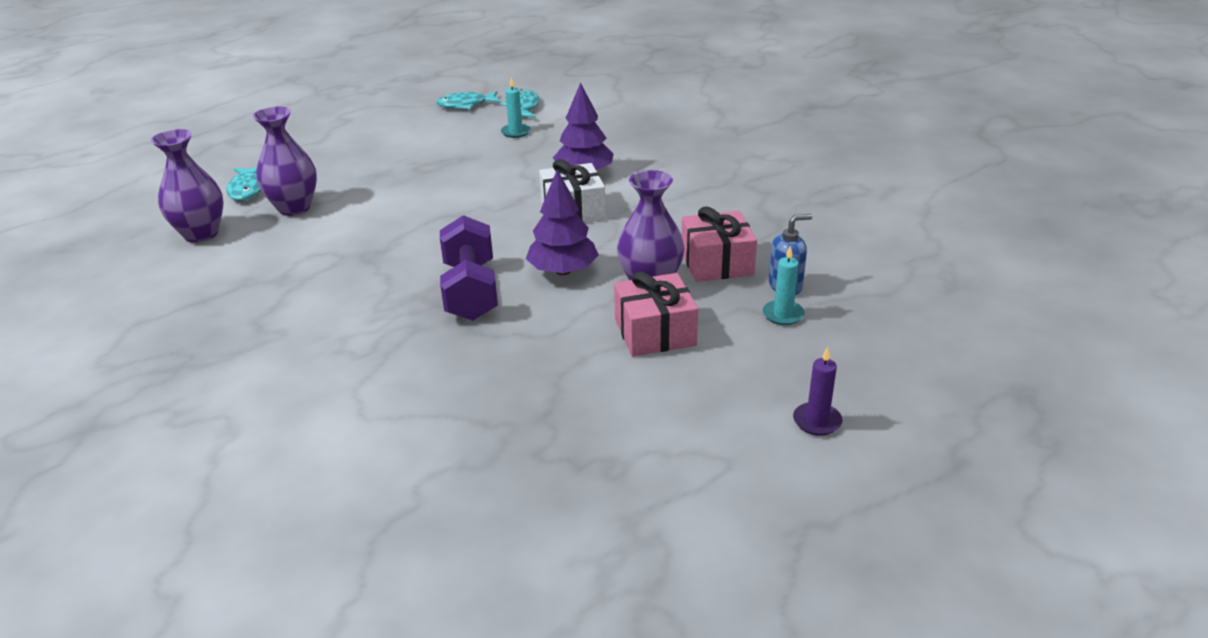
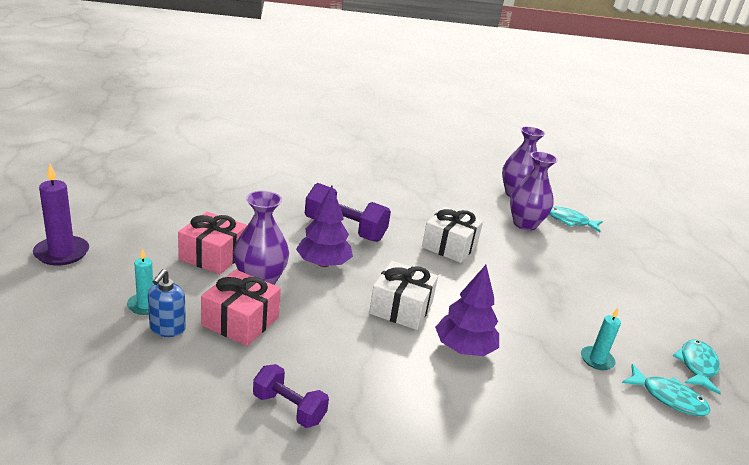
camera: 120 degrees right, 5 degrees down
purple candle [793,347,843,436] -> purple candle [33,164,89,266], size x1.59
none -> purple dumbbell [253,364,329,428]
none -> white gift [422,207,483,263]

